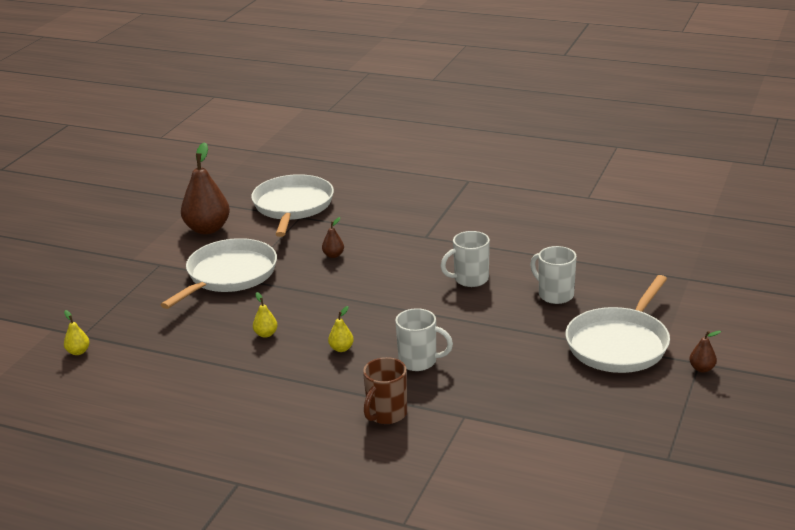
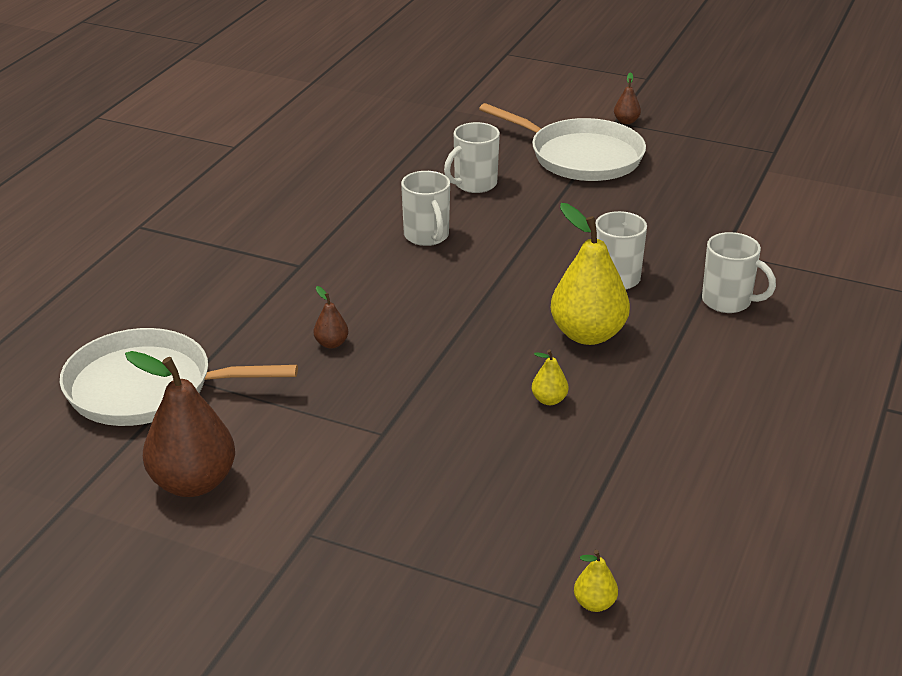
camera: 90 degrees left, 5 degrees up
white pan [161,238,277,309] -> none
yellow pear [328,306,354,352] -> yellow pear [551,203,630,345], size x2.26
brown mug [363,357,407,424] -> white mug [702,232,776,313]

